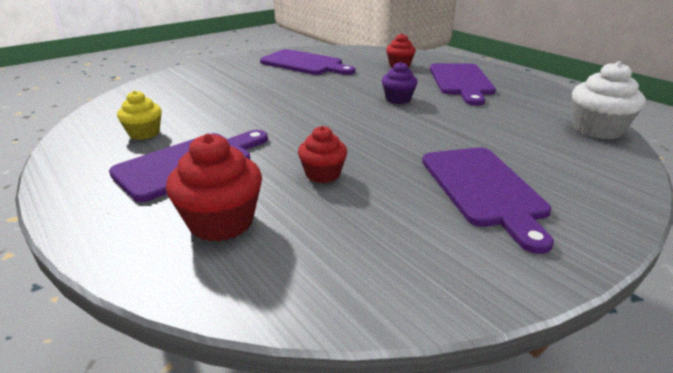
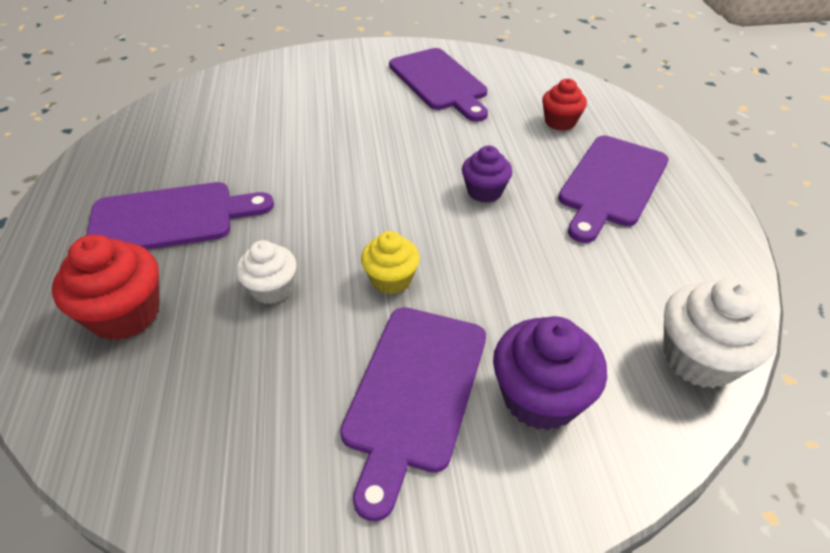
camera: 30 degrees right, 15 degrees up
yellow cupcake [117,90,162,140] -> yellow cupcake moved to [361,231,420,294]
red cupcake [298,126,347,183] -> white cupcake [236,240,296,304]
none -> purple cupcake [493,316,607,431]

